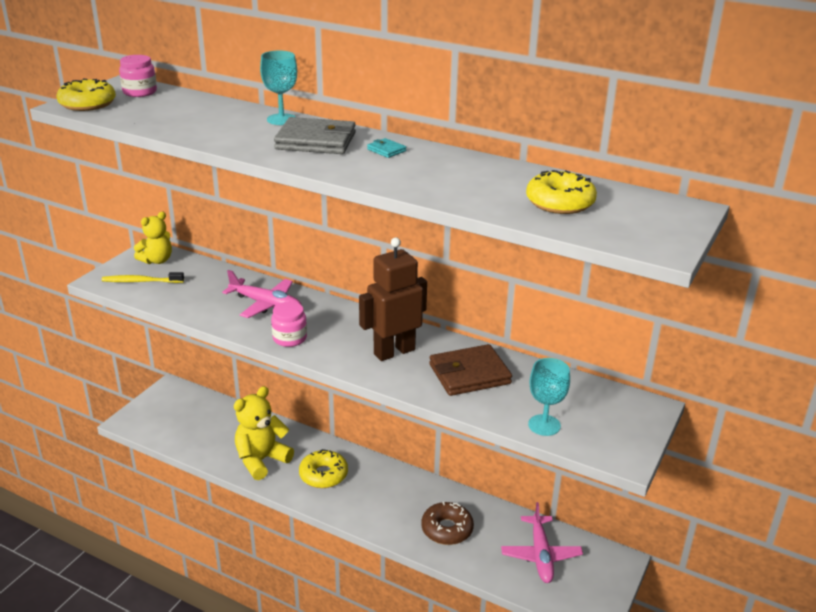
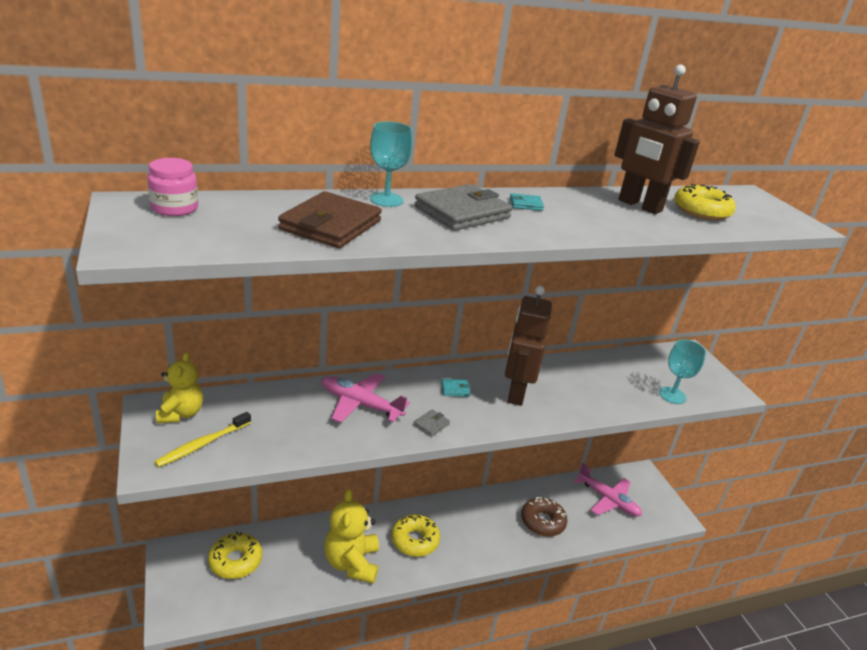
camera: 50 degrees left, 0 degrees up
yellow donut [56,79,116,111] -> yellow donut moved to [208,532,262,579]
pink plane [222,270,301,318] -> pink plane turned 135 degrees counterclockwise [321,373,410,423]
pink jar [271,302,307,347] -> grey wallet [413,409,450,437]
brown wallet [429,344,512,396] -> brown wallet moved to [278,191,382,248]
none -> turquoise wallet [441,379,470,397]
none -> brown robot [614,65,700,214]

